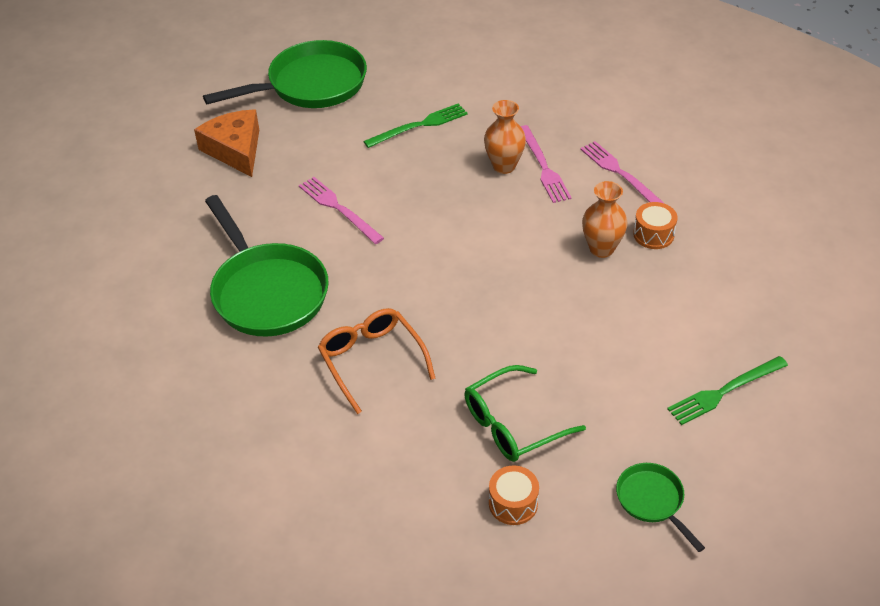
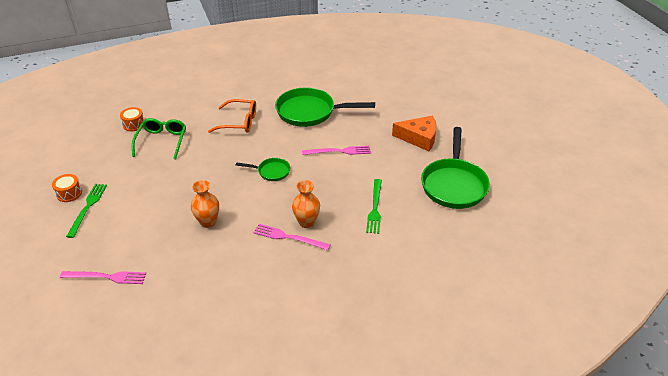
camera: 125 degrees right, 5 degrees down
pink fork [580,141,665,204] -> pink fork moved to [60,271,146,284]
green pan [616,463,705,552] -> green pan moved to [236,158,290,181]
orange drum [633,202,678,249] -> orange drum moved to [52,174,82,202]

